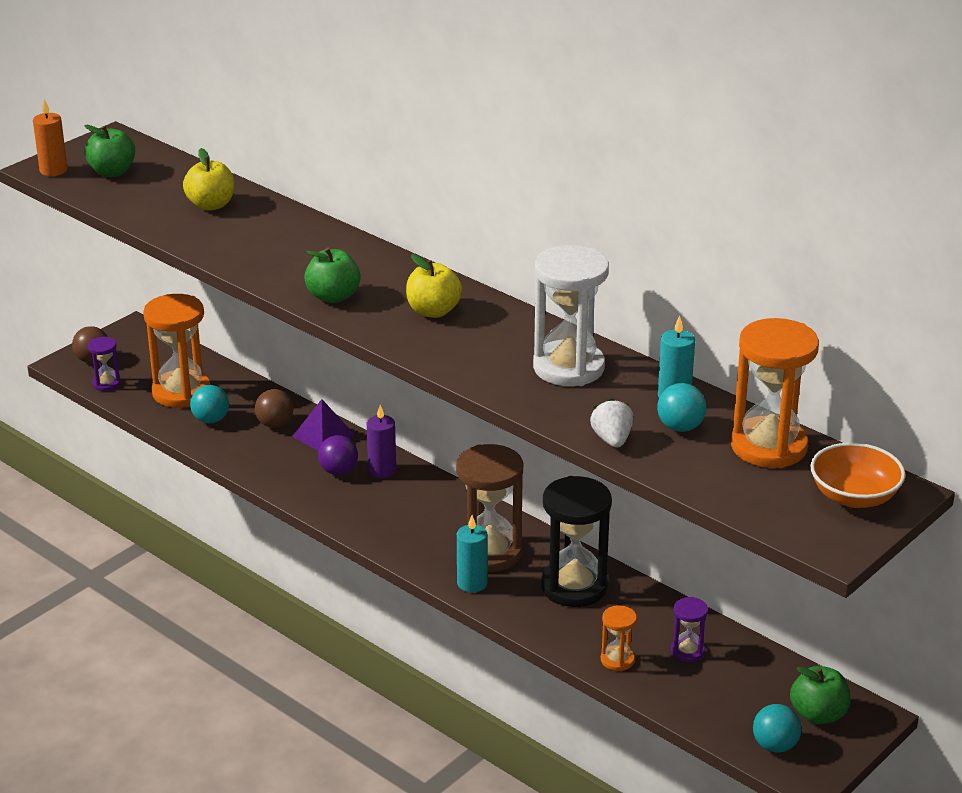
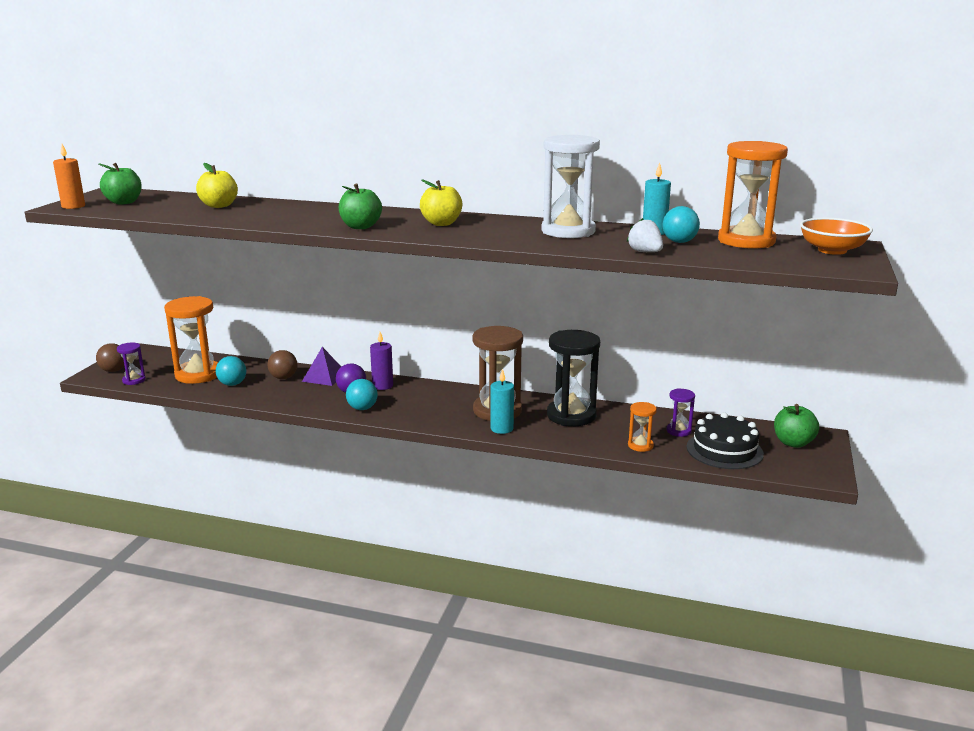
camera: 25 degrees left, 10 degrees down
turquoise ball [753,704,801,753] -> turquoise ball moved to [346,379,378,410]
none -> black cake [687,412,764,469]

